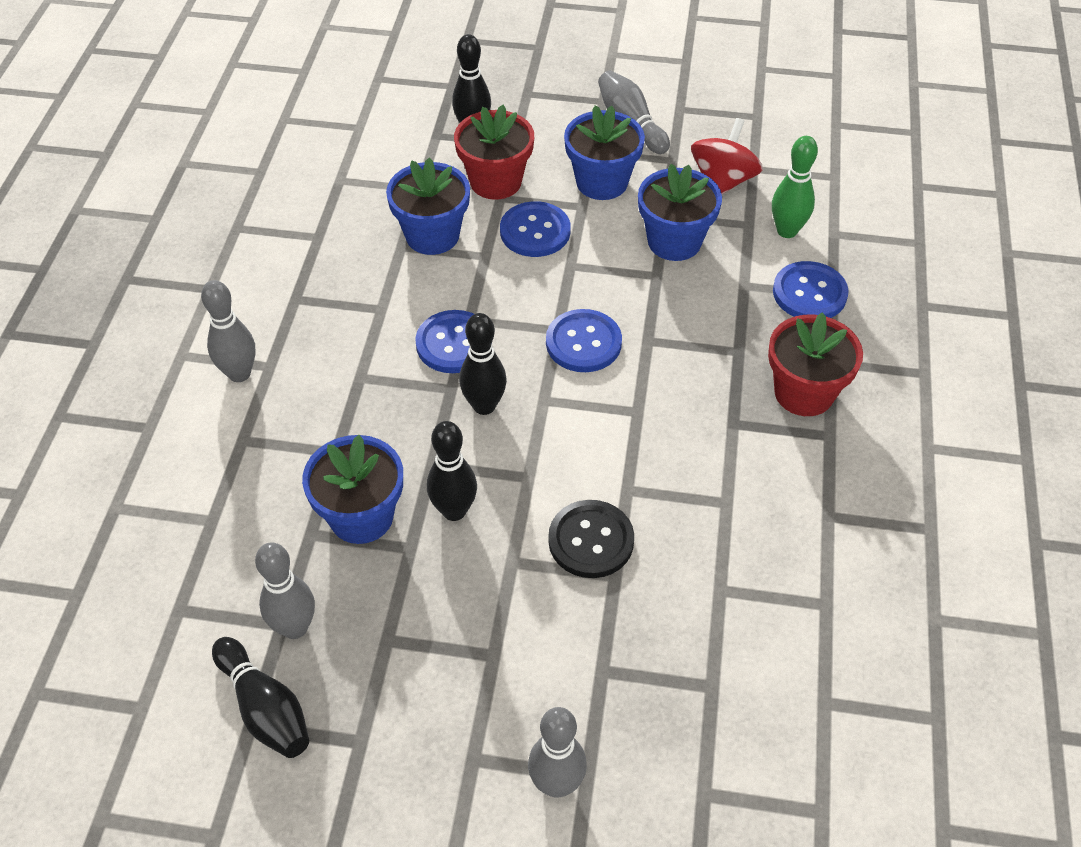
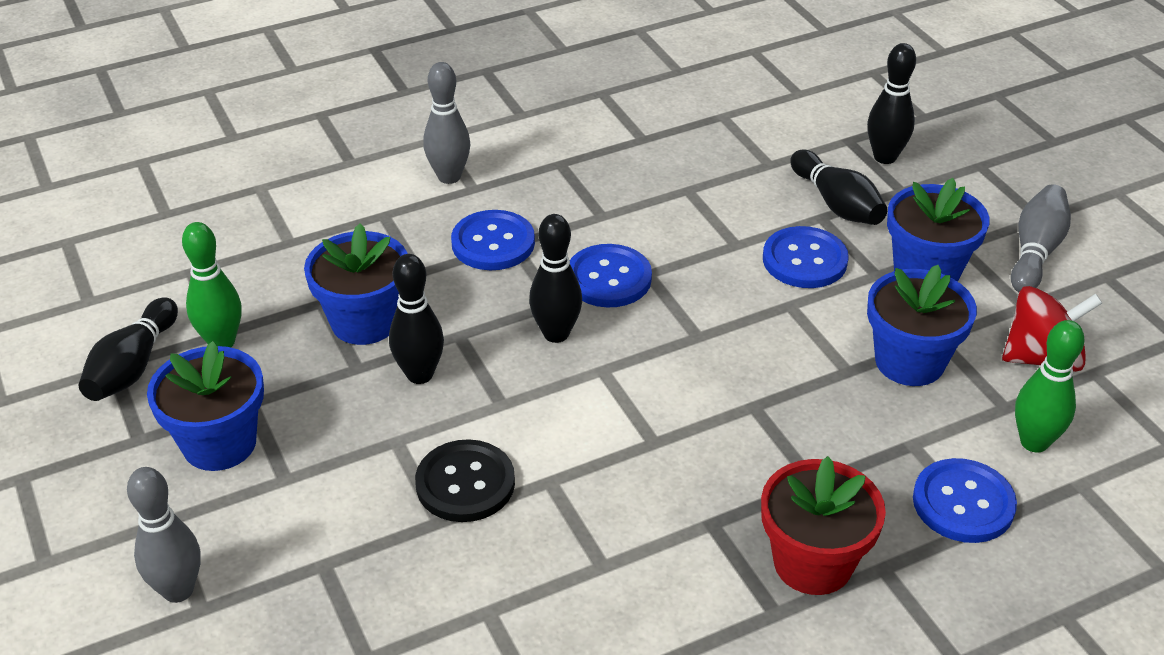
camera: 55 degrees right, 10 degrees down
grey bowling pin [255,542,315,639] -> green bowling pin [182,222,242,347]
blue flower pot [386,158,470,255] -> blue flower pot moved to [147,341,264,471]
red flower pot [454,105,534,200] -> black bowling pin [790,149,888,225]
blue button [546,309,622,372] -> blue button moved to [451,210,535,270]

